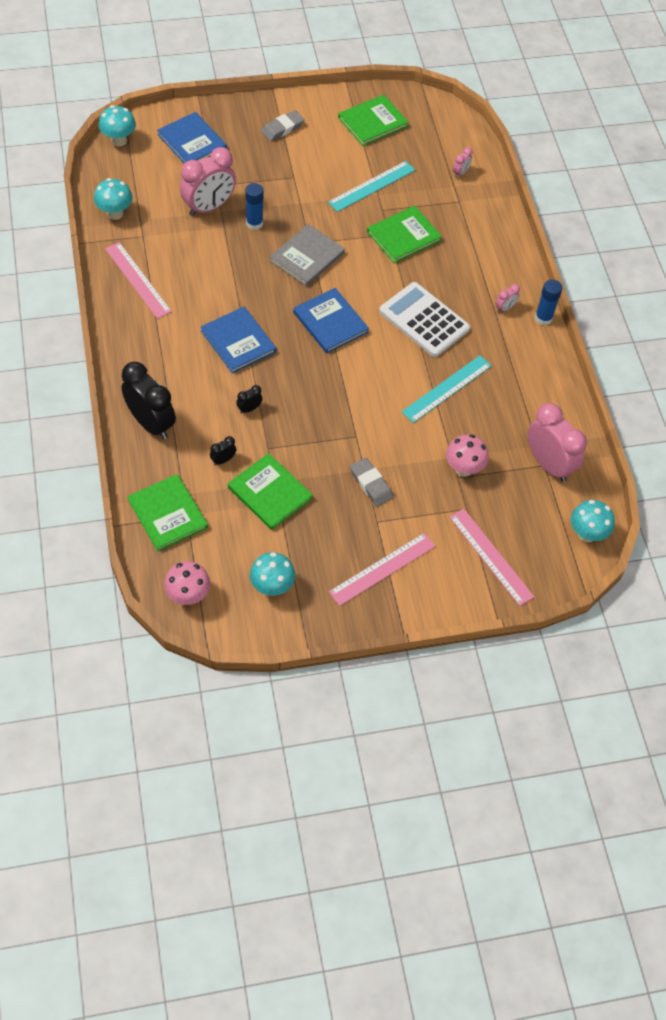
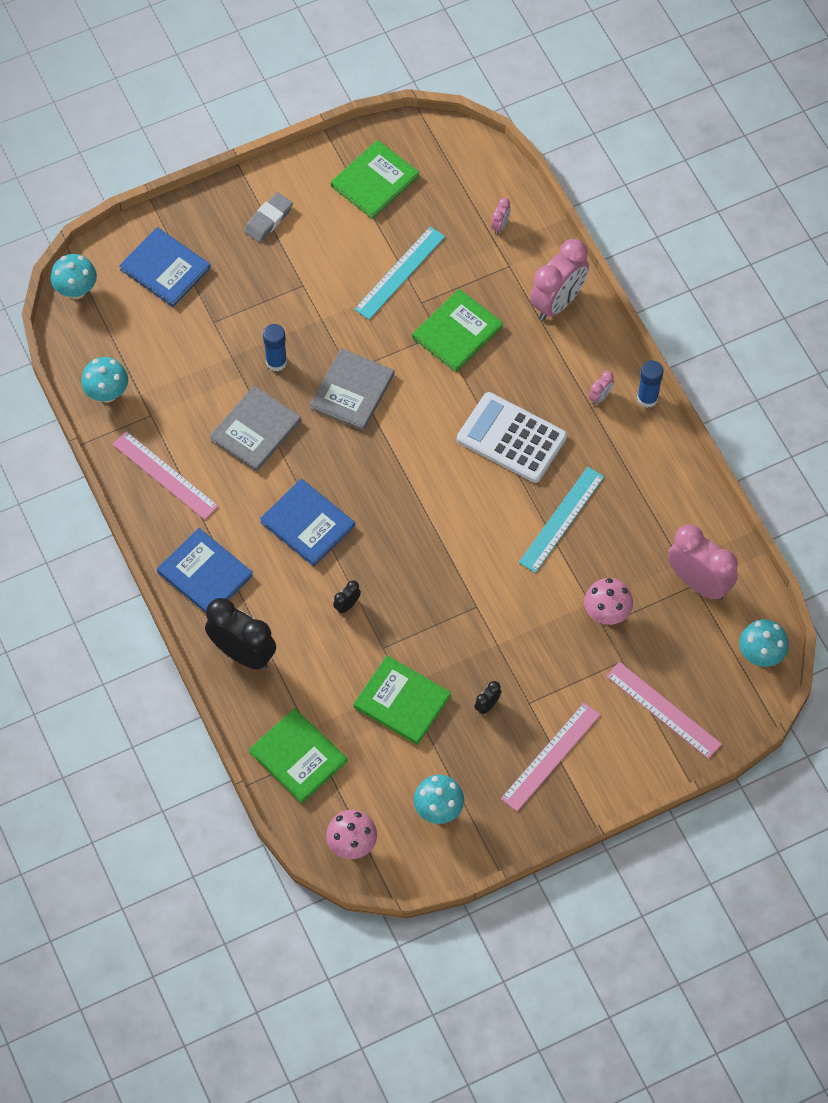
camera: 10 degrees left, 5 degrees up
pink clock [180,147,236,216] -> pink clock moved to [530,239,589,320]
black clock [210,436,236,466] -> black clock moved to [474,681,501,715]
blue book [293,288,369,353] -> blue book moved to [157,528,253,613]
grey eraser [350,458,393,506] -> none
none -> grey book [209,386,301,472]

